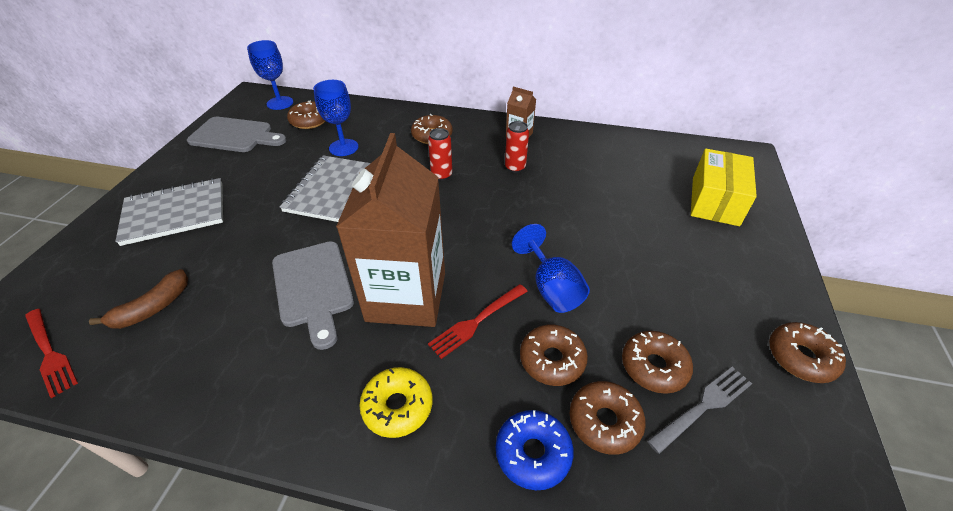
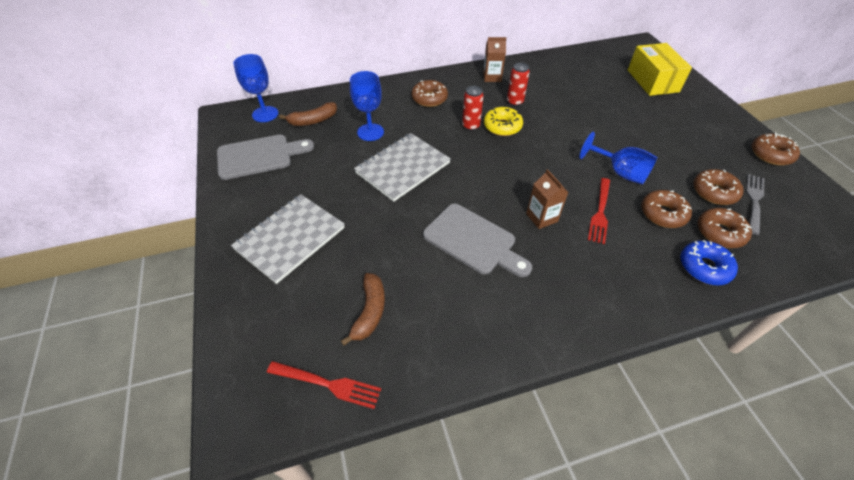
camera: 30 degrees left, 5 degrees up
grey notebook [280,155,371,222] -> grey notebook turned 60 degrees clockwise [354,133,451,202]
brown donut [287,100,325,129] -> brown banana [279,102,337,126]
brown carton [336,133,445,327] -> brown carton [526,169,569,229], size x0.42
yellow donut [359,367,432,438] -> yellow donut moved to [484,107,523,136]

